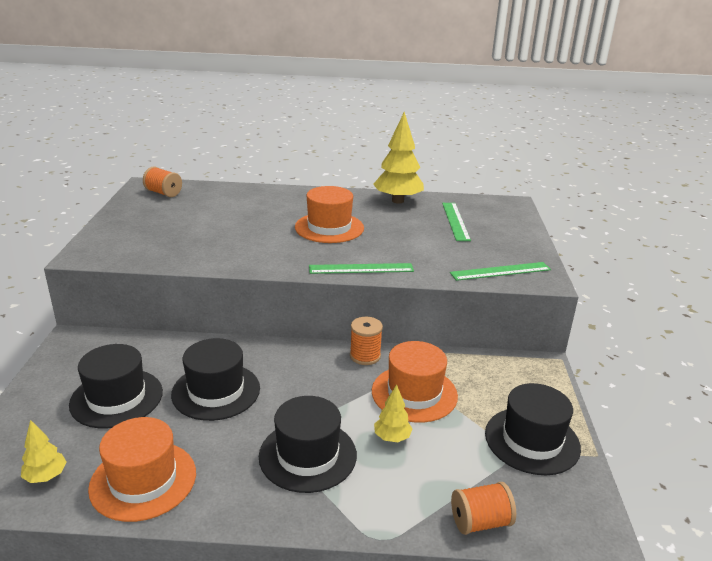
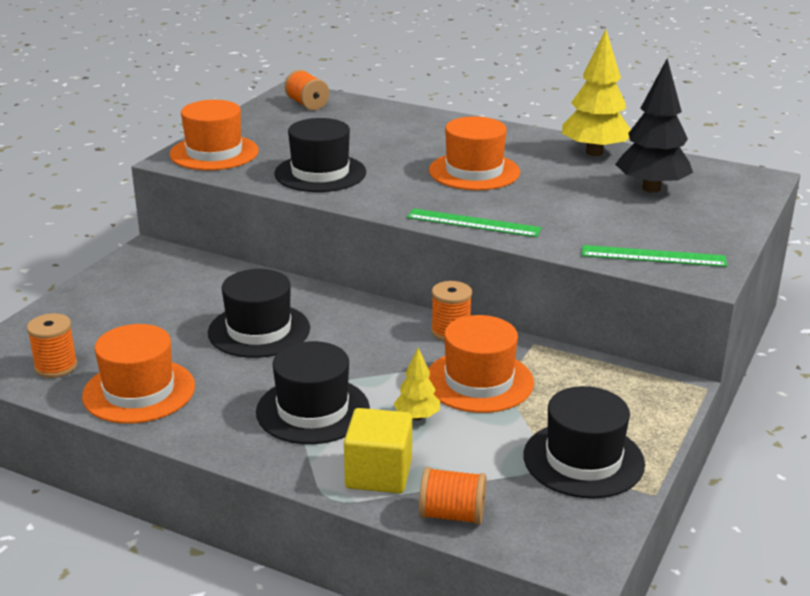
camera: 25 degrees right, 0 degrees up
yellow tree [21,420,67,483] -> orange spool [27,313,78,378]
black hat [69,344,163,428] -> black hat moved to [274,118,366,192]
green ruler [442,203,471,241] -> black tree [615,58,693,193]
none -> orange hat [169,100,259,170]
none -> yellow cube [344,408,412,493]

